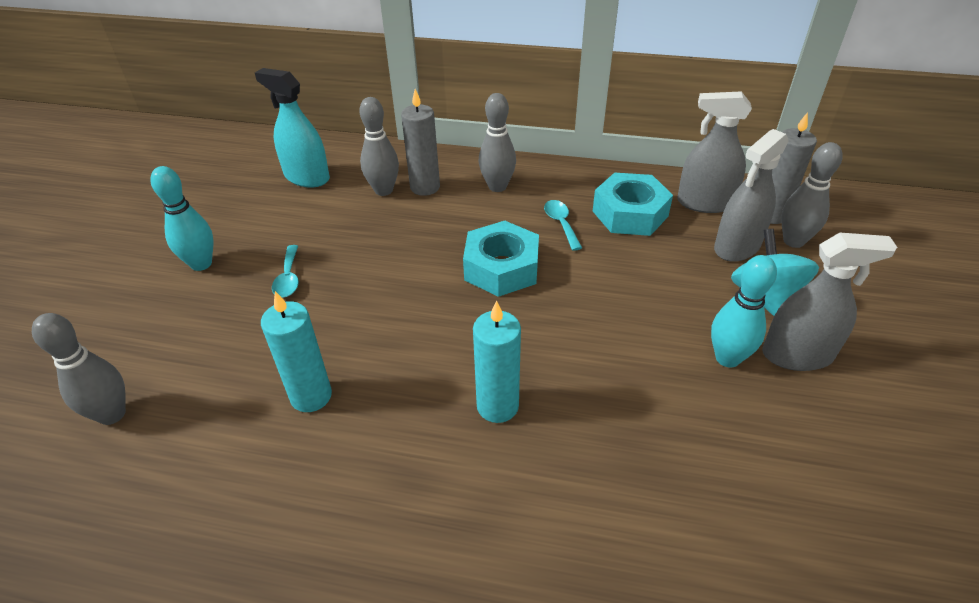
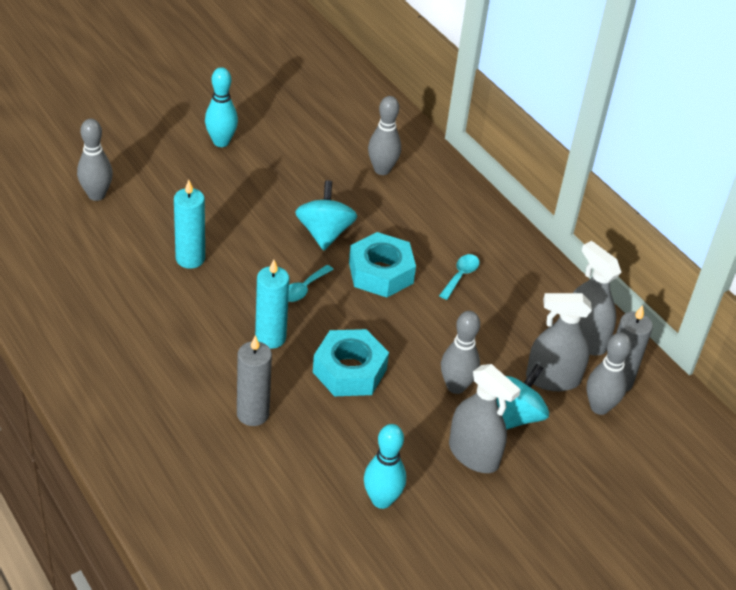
camera: 40 degrees right, 0 degrees up
turquoise spray bottle [255,68,330,188] -> none
turquoise spoon [272,245,299,297] -> turquoise spoon moved to [288,265,334,302]
grey candle [401,89,440,196] -> grey candle moved to [237,335,272,426]
grey bowling pin [479,93,516,192] -> grey bowling pin moved to [441,311,480,394]
turquoise nut [593,172,673,236] -> turquoise nut moved to [313,329,389,396]
turquoise bowling pin [711,255,777,368] -> turquoise bowling pin moved to [364,424,406,509]
none -> turquoise spinning top [295,181,357,250]

